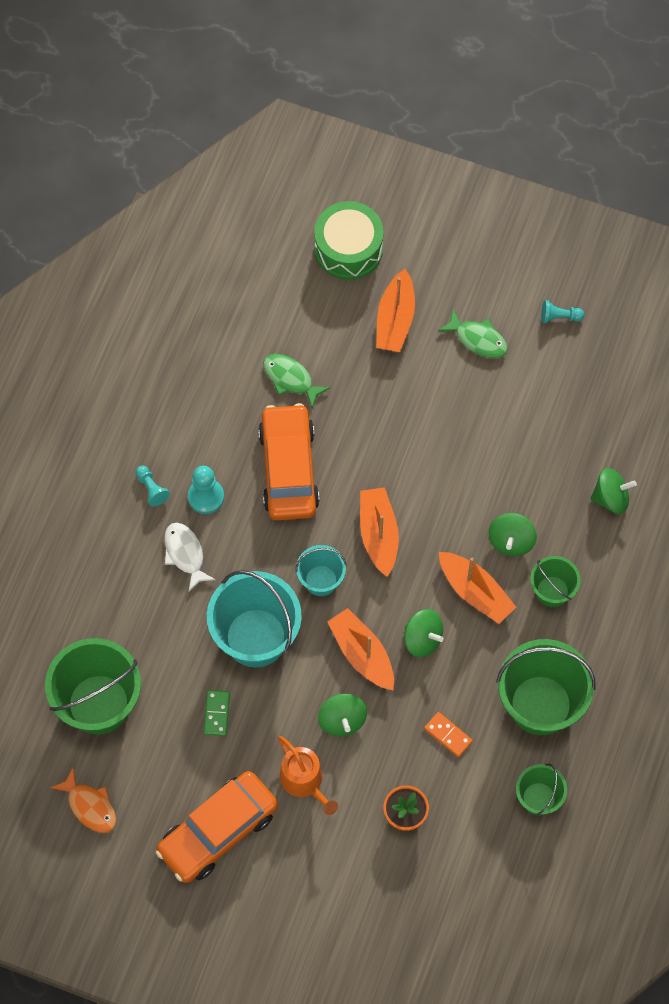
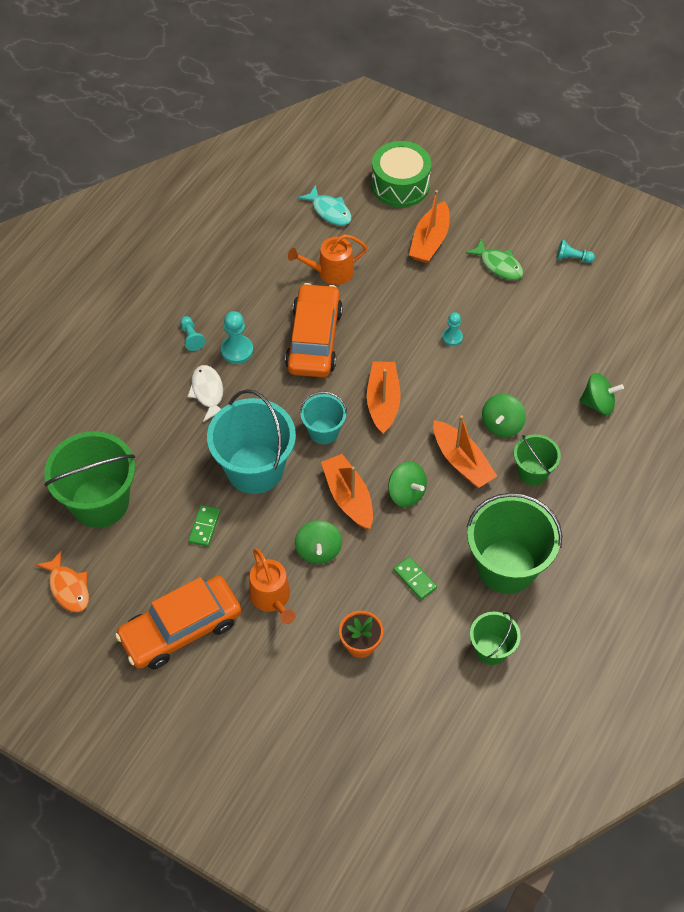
camera: 10 degrees right, 10 degrees down
green fish [263,354,330,409] -> orange watering can [288,234,367,285]
orange domino [424,712,473,757] -> green domino [393,556,437,600]
none -> turquoise fish [298,185,352,226]
none -> turquoise pawn [442,312,463,346]

